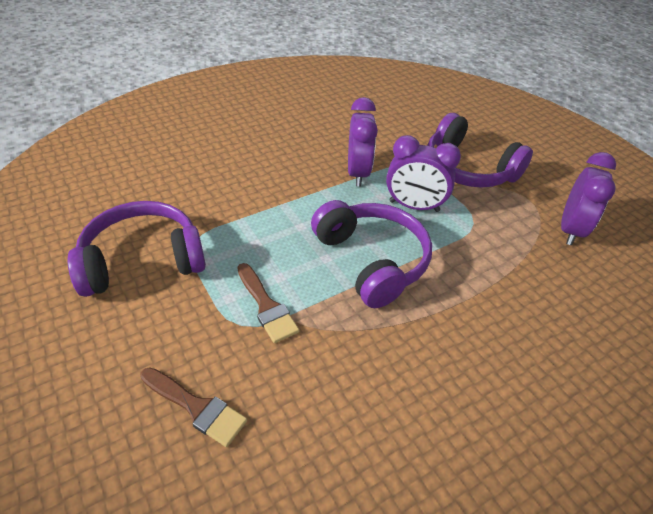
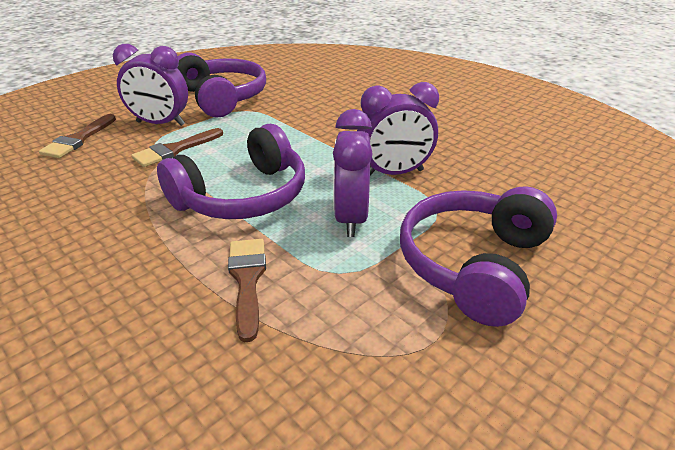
camera: 80 degrees right, 10 degrees down
purple clock [561,152,616,245] -> purple clock moved to [113,44,188,126]
none -> brown brush [228,239,266,342]

